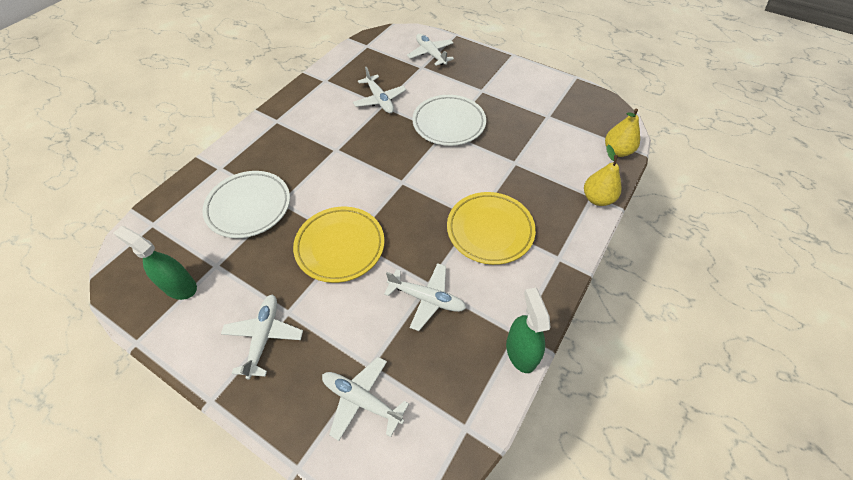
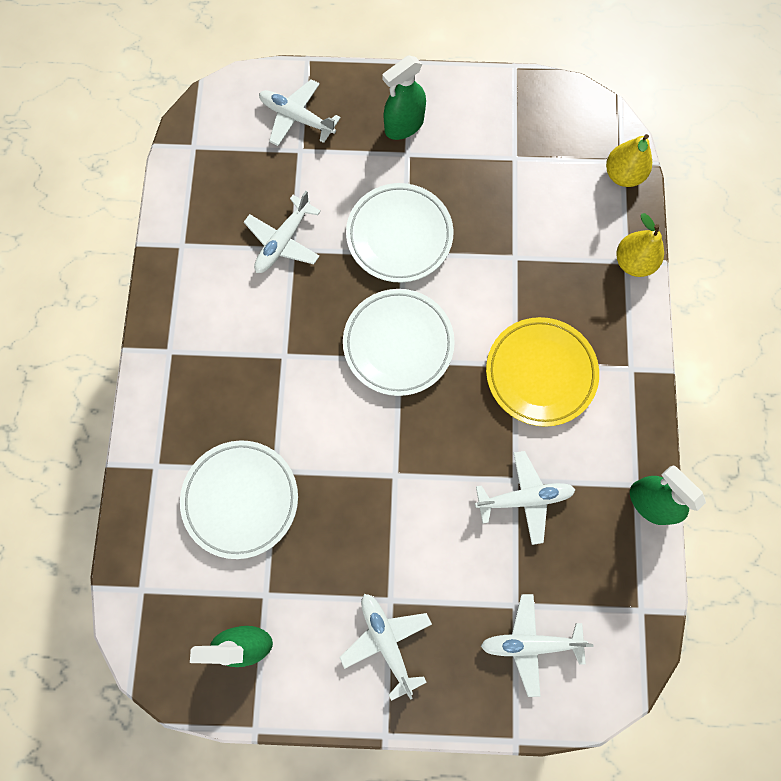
camera: 30 degrees left, 20 degrees up
yellow plate [293,207,384,283] -> none
white plane [353,67,406,113] -> white plane turned 90 degrees clockwise [244,191,321,273]
none -> white plate [343,289,455,396]
none -> green spray bottle [382,55,426,140]

